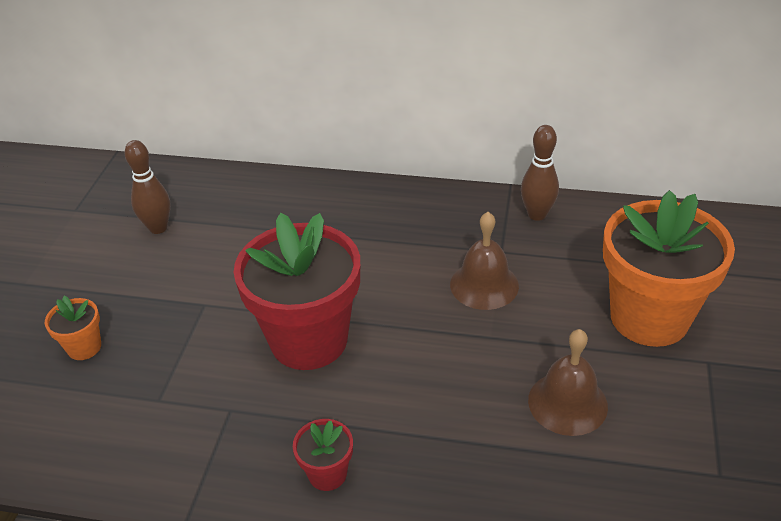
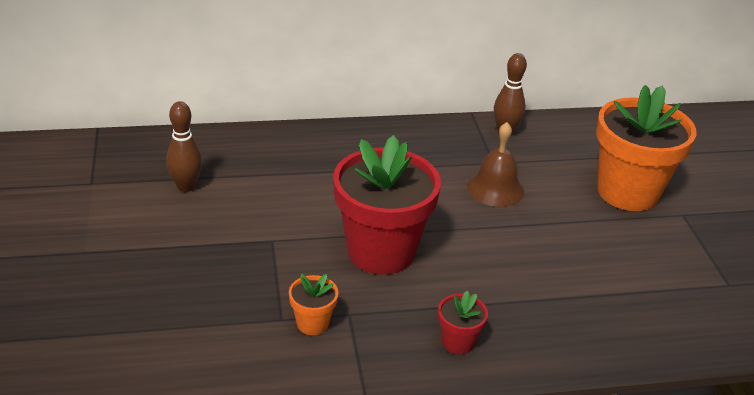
camera: 25 degrees left, 5 degrees down
orange flower pot [45,296,101,360] -> orange flower pot moved to [289,274,338,335]
brown bell [528,329,608,436] -> none

